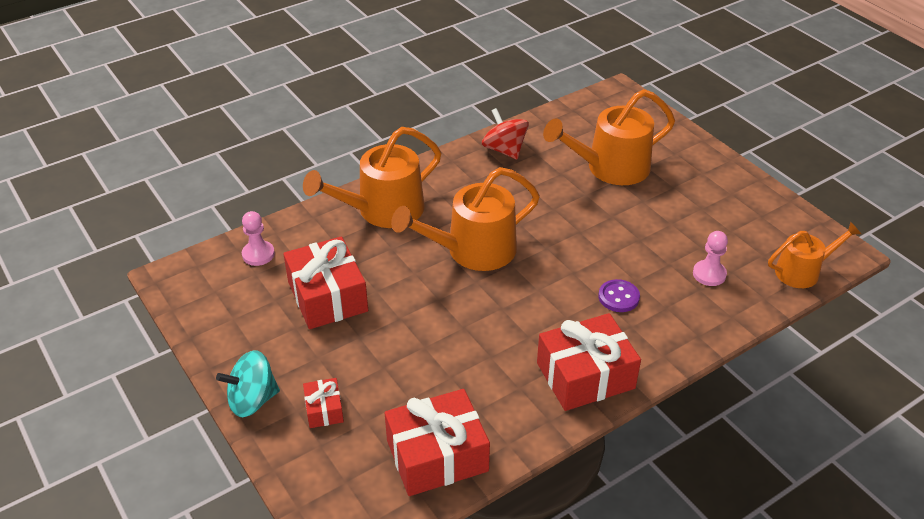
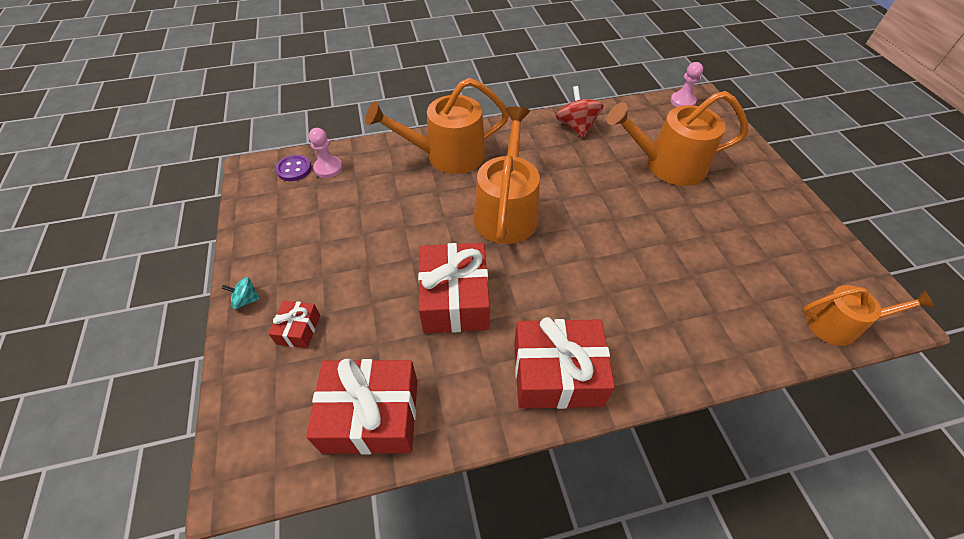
camera: 20 degrees right, 10 degrees up
turquoise spinning top [216,350,280,417] -> turquoise spinning top [222,277,260,309], size x0.54
red gift [283,236,368,329] -> red gift moved to [418,243,490,333]
orange watering can [391,167,540,271] -> orange watering can turned 105 degrees clockwise [474,106,540,244]
purple button [599,279,640,312] -> purple button moved to [275,155,312,181]
pink pawn [693,231,728,286] -> pink pawn moved to [670,62,703,107]

